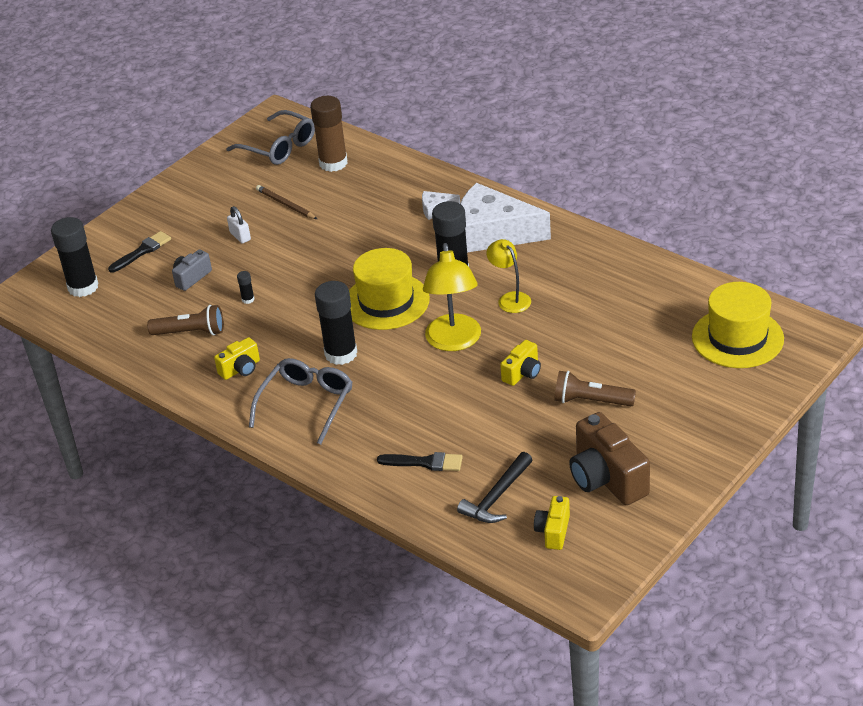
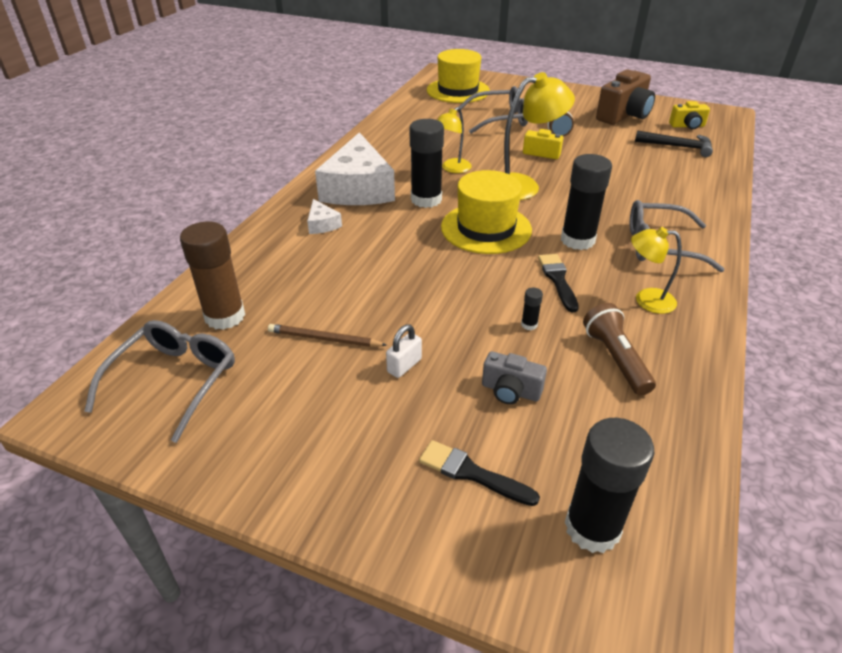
camera: 110 degrees left, 0 degrees up
yellow camera [214,337,260,380] -> yellow lamp [631,227,682,314]
brown pencil [256,185,317,219] -> brown pencil turned 75 degrees clockwise [268,324,387,347]
black brush [377,452,463,471] -> black brush moved to [538,254,579,312]
none -> grey glasses [459,86,528,134]

